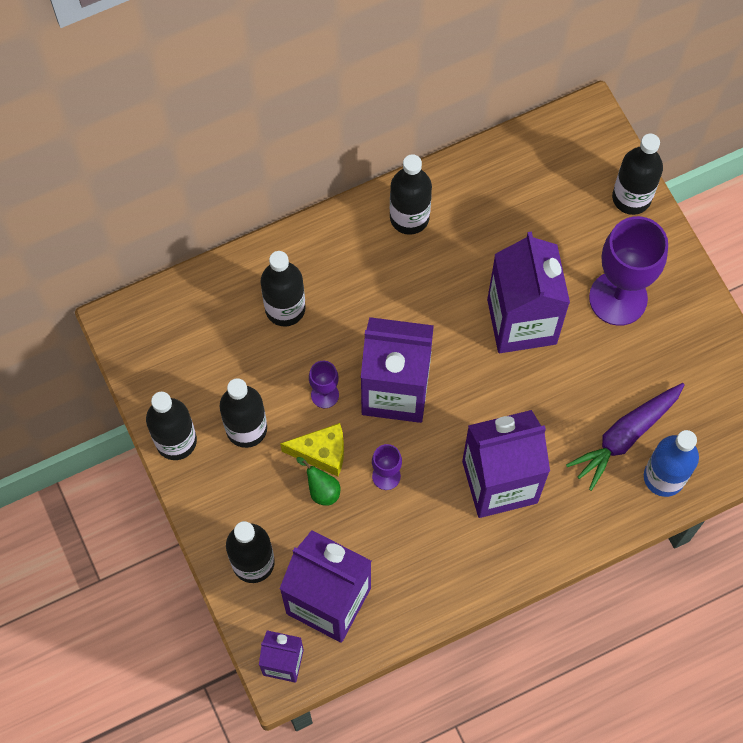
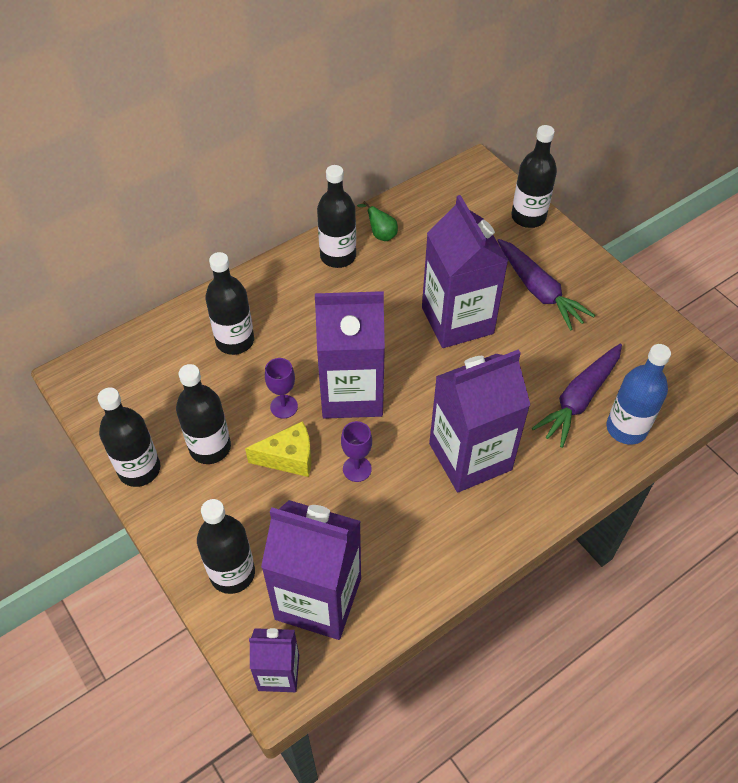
camera: 10 degrees left, 15 degrees down
green pear [296,457,340,506] -> green pear moved to [357,201,398,241]
purple goblet [589,216,668,326] -> purple carrot [497,239,595,331]

